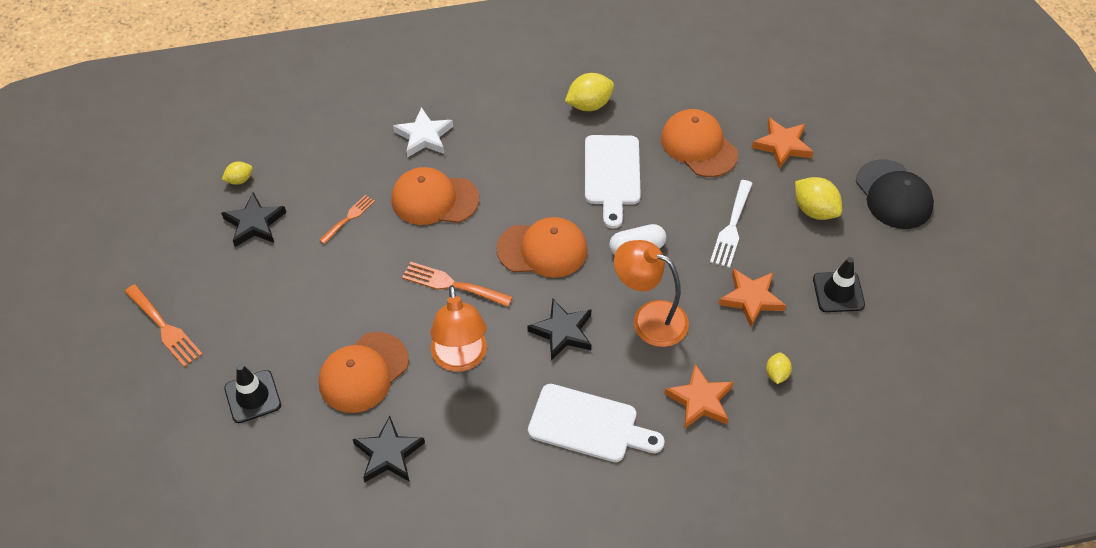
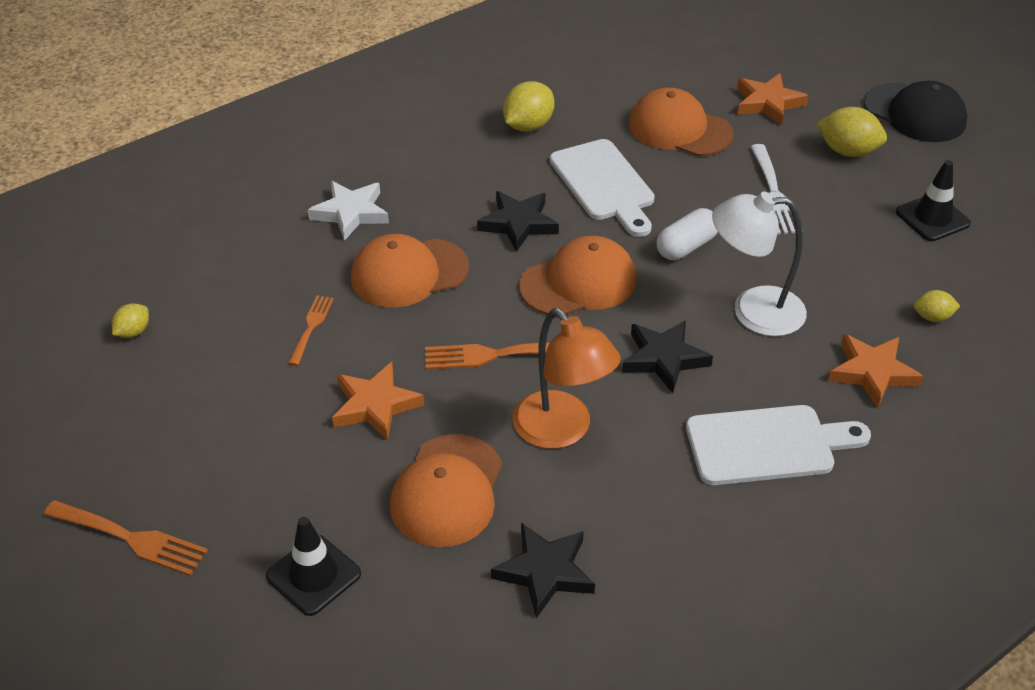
camera: 25 degrees left, 10 degrees down
black star [221,192,286,247] -> black star moved to [477,191,559,252]
orange lamp [614,240,689,347] -> white lamp [712,191,807,336]
orange star [718,269,786,327] -> orange star moved to [332,362,424,441]
yellow lemon [766,353,792,384] -> yellow lemon turned 75 degrees counterclockwise [914,290,960,322]

